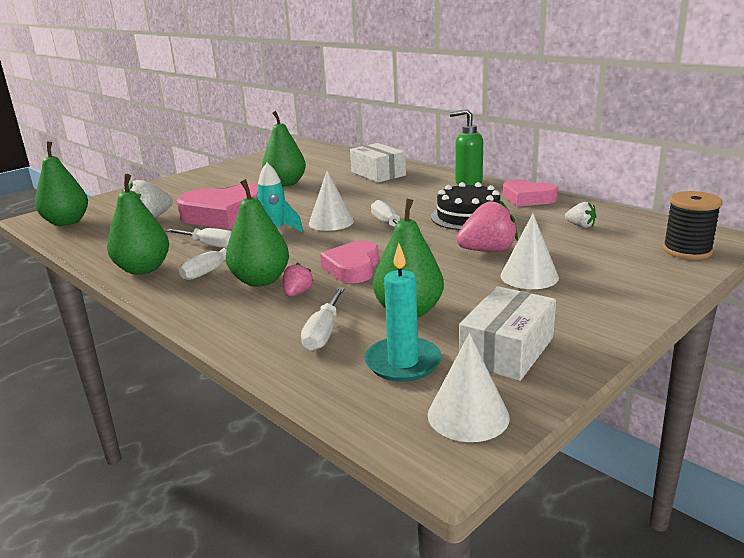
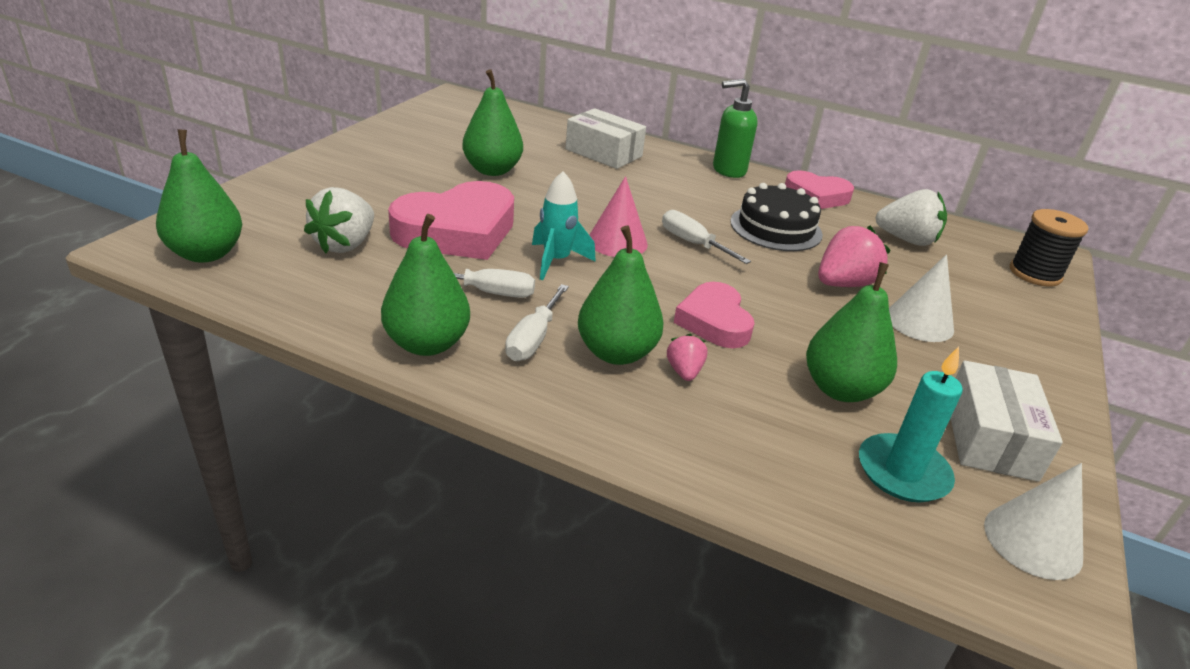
camera: 25 degrees left, 10 degrees up
white screwdriver [301,287,345,351] -> none
white cone [309,171,354,231] -> pink cone [589,176,648,257]
white strawberry [565,202,596,228] -> white strawberry [875,189,947,246], size x1.84

